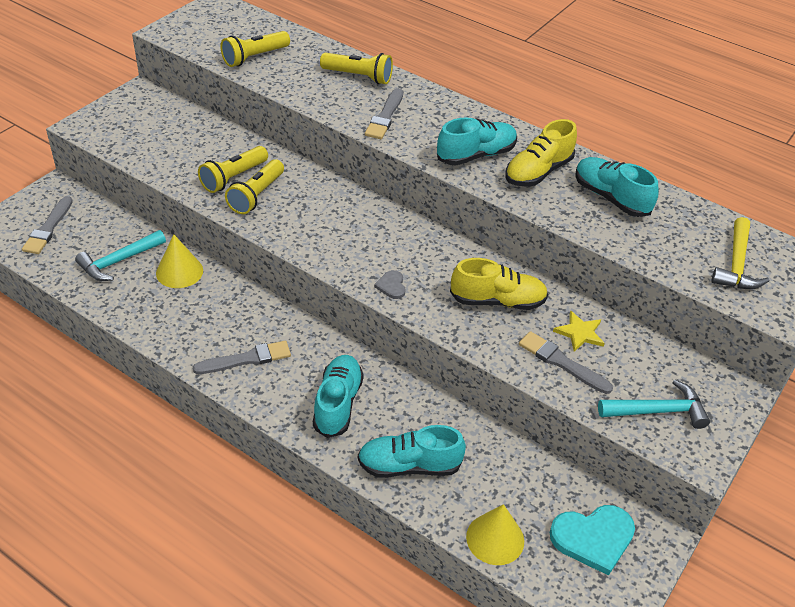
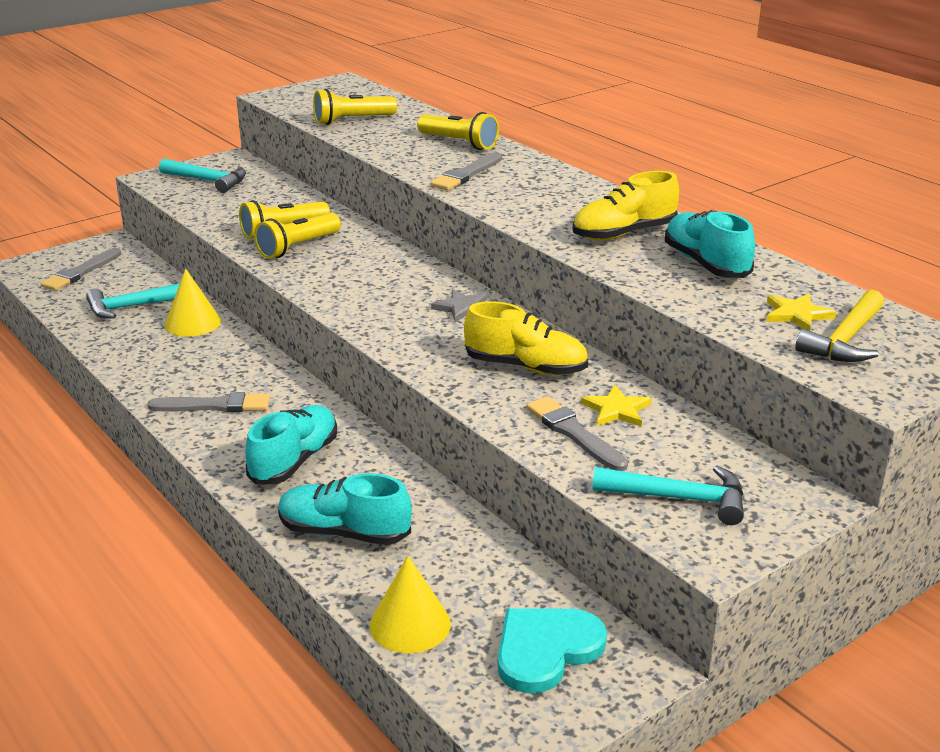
camera: 20 degrees right, 15 degrees down
grey heart [374,270,406,299] -> none
turquoise shoe [437,117,517,166] -> none
turquoise heart [549,505,635,576] -> turquoise heart turned 135 degrees clockwise [498,608,607,694]
none -> turquoise hammer [159,159,246,193]
none -> grey star [431,289,488,322]
none -> yellow star [766,293,837,331]

